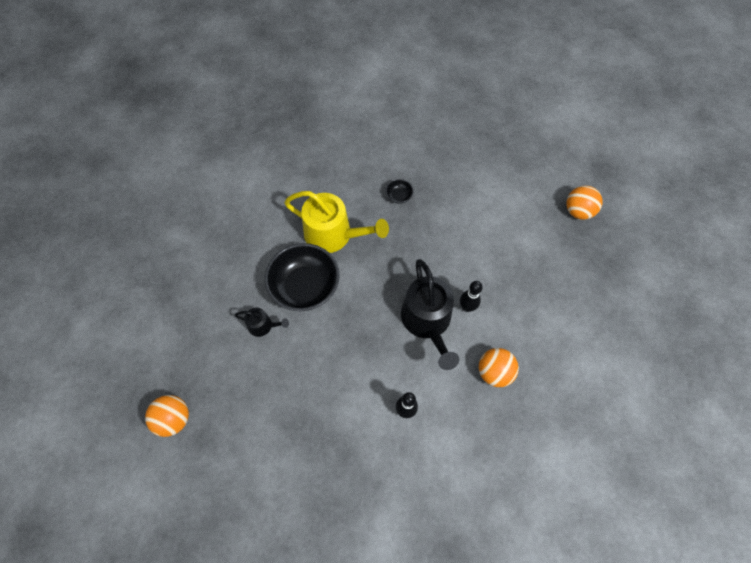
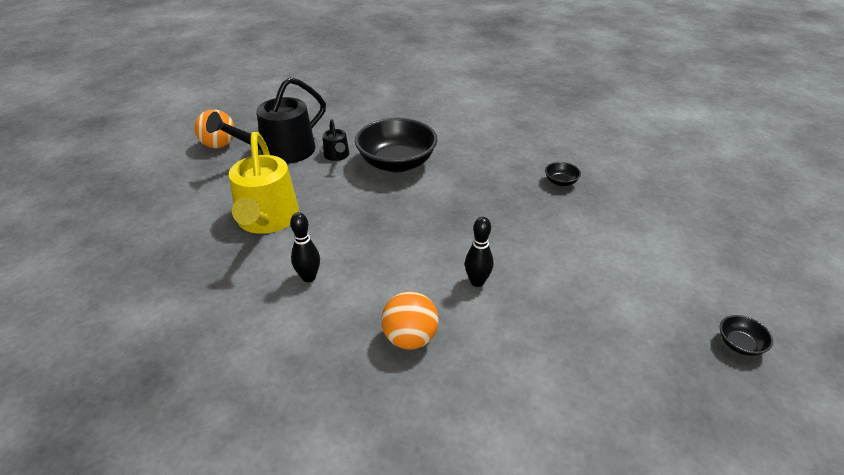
camera: 60 degrees right, 25 degrees down
yellow watering can [284,191,389,253] -> yellow watering can moved to [229,132,299,234]
black watering can [401,259,459,370] -> black watering can moved to [206,77,326,164]
orange ball [566,186,603,220] -> black bowl [720,315,773,356]

